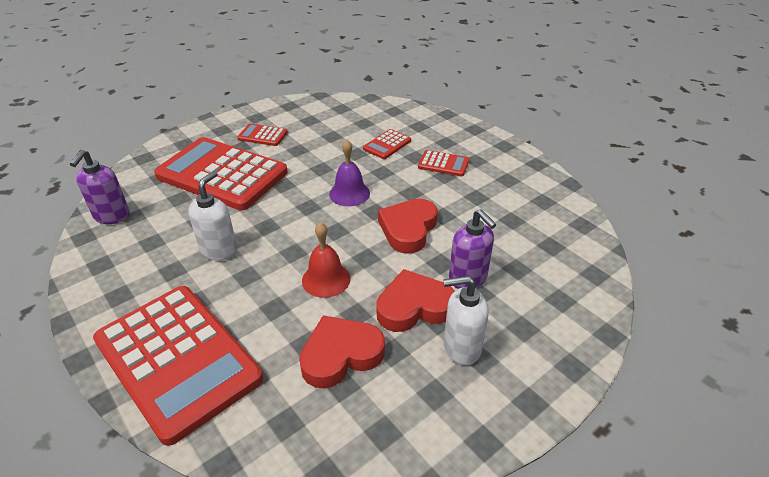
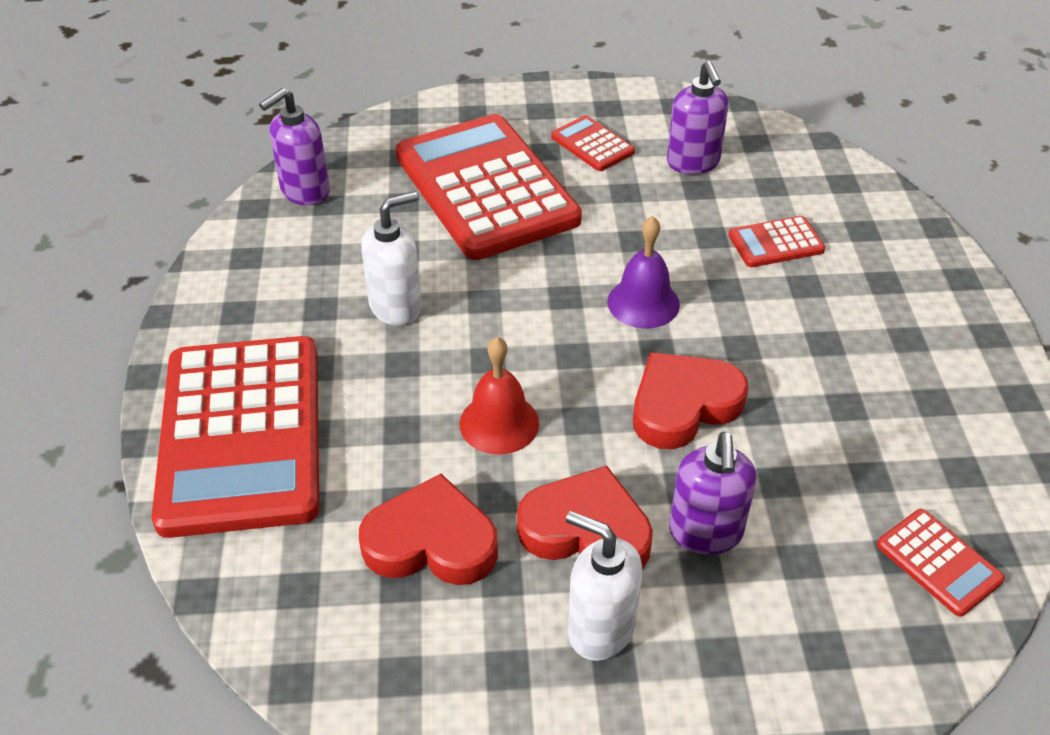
camera: 35 degrees right, 5 degrees up
red calculator [418,150,469,176] -> red calculator moved to [877,509,1005,617]
none -> purple soap dispenser [667,61,729,174]

